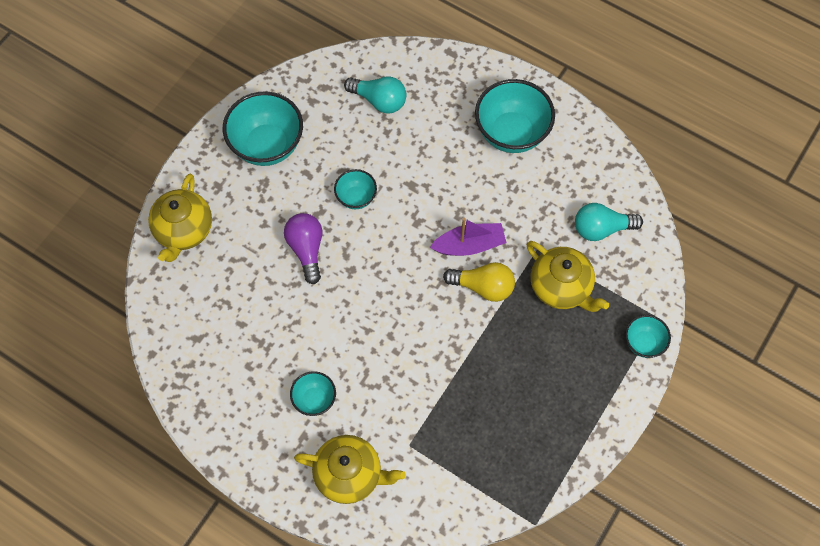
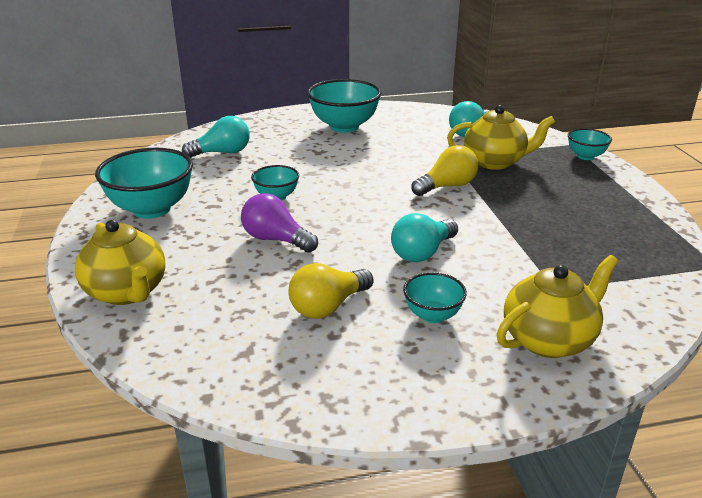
camera: 45 degrees left, 35 degrees down
purple boat [430,218,507,256] -> none
none -> yellow light bulb [288,263,374,319]
none -> turquoise light bulb [391,213,458,262]

